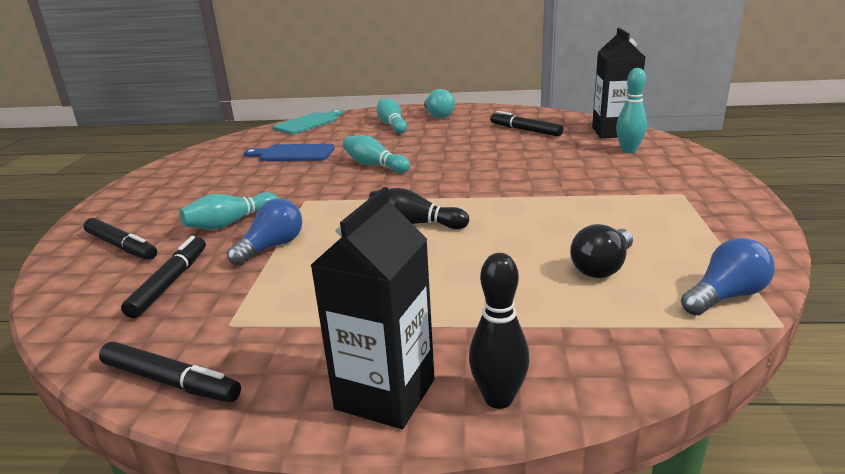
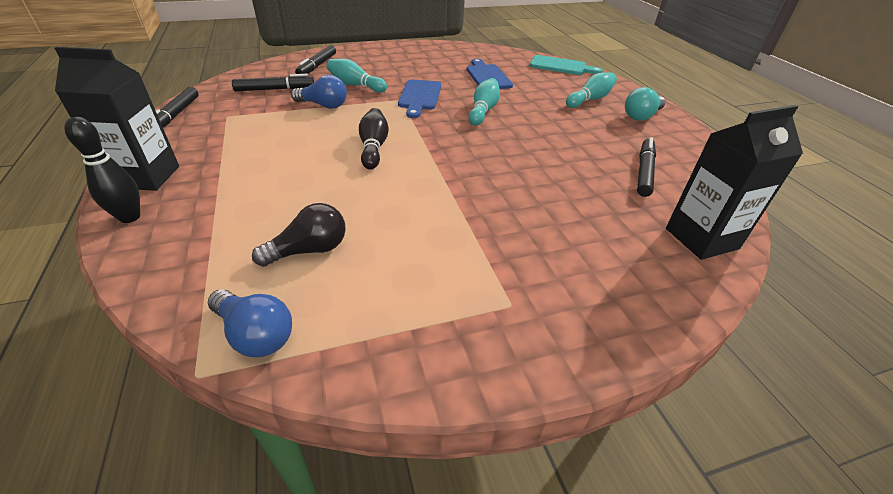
camera: 65 degrees right, 15 degrees up
black light bulb [570,224,633,278] -> black light bulb turned 135 degrees clockwise [252,203,346,267]
turquoise bowling pin [616,68,647,153] -> none
none -> blue cutting board [398,80,441,118]

